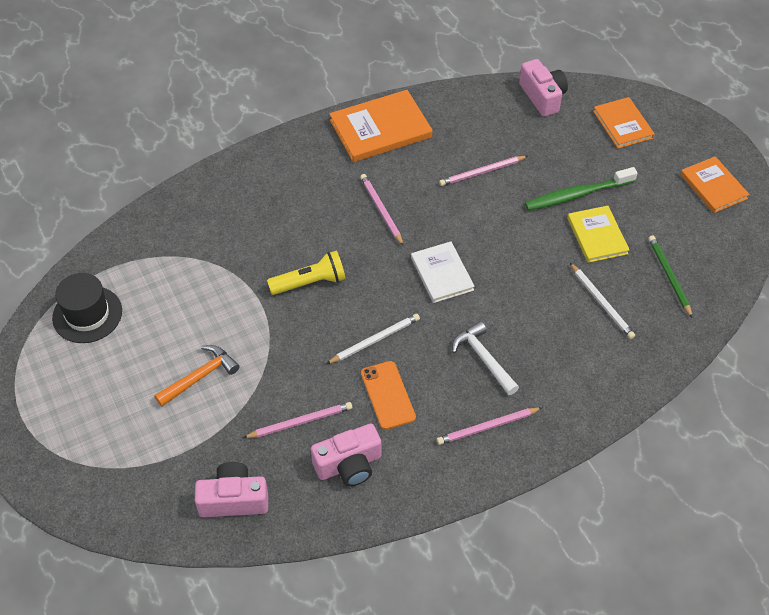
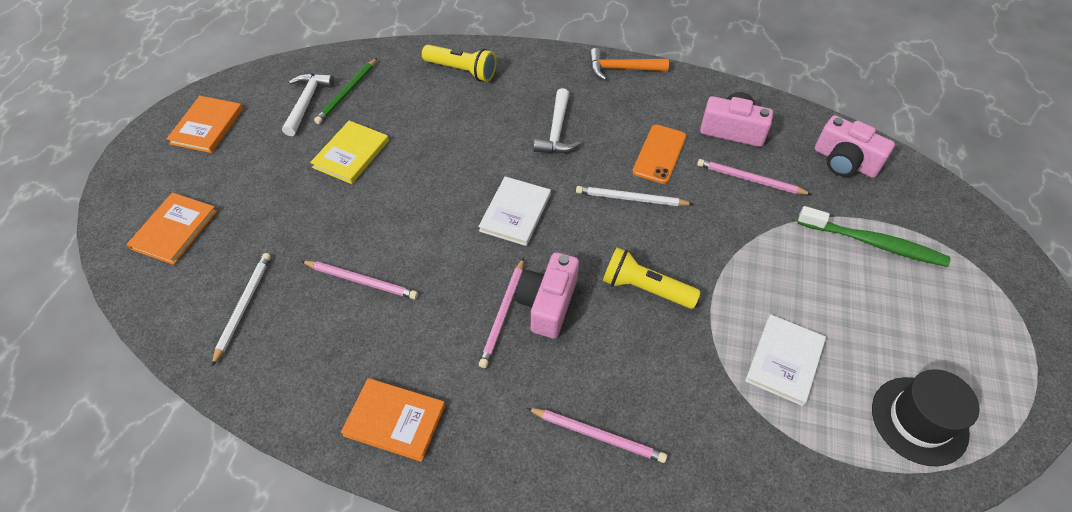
camera: 140 degrees left, 0 degrees up
orange hammer [154,345,240,407] -> orange hammer moved to [589,48,669,80]
orange book [329,90,433,162] -> orange book [341,378,445,462], size x0.64
pink pencil [437,407,542,445] -> pink pencil moved to [527,408,667,463]
pink camera [519,59,568,117] -> pink camera moved to [516,252,579,338]
green toothbrush [525,167,638,211] -> green toothbrush moved to [798,206,950,267]
white pencil [570,263,635,339] -> white pencil moved to [211,253,271,367]
none -> white hammer [282,73,334,136]
none -> yellow flashlight [422,45,496,82]
none -> white book [745,314,826,406]

